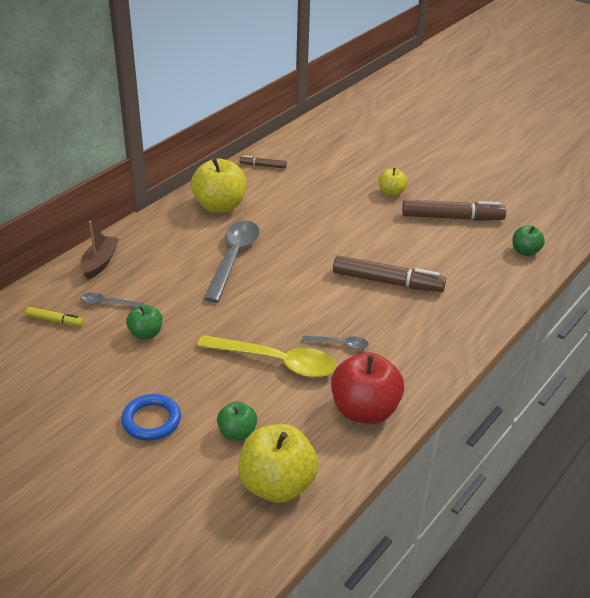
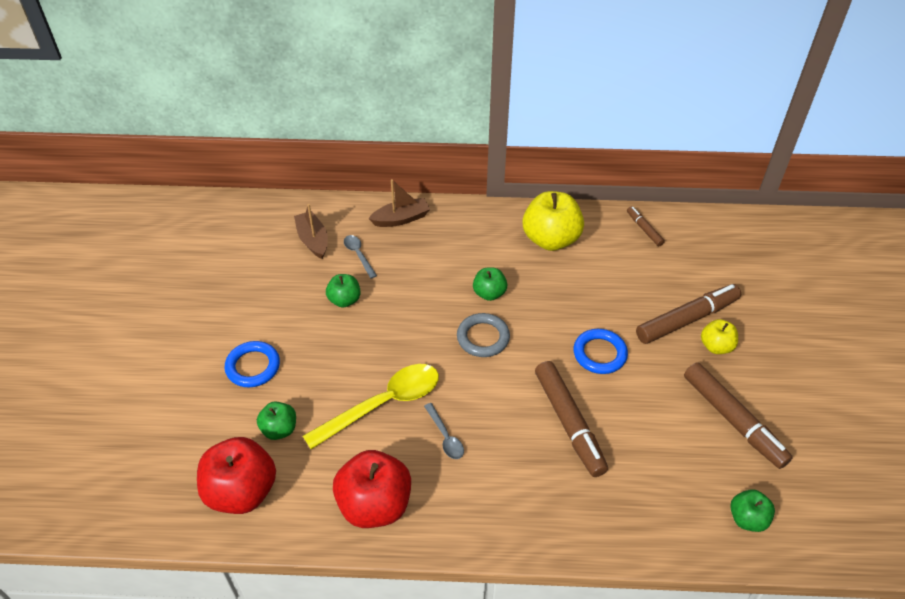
camera: 55 degrees right, 10 degrees up
yellow marker [25,307,84,326] -> brown boat [294,204,328,259]
yellow spoon [197,335,337,378] -> yellow spoon turned 105 degrees counterclockwise [303,364,439,449]
grey spoon [204,221,260,302] -> green apple [473,267,507,301]
yellow apple [238,424,319,503] -> red apple [197,437,276,514]
none -> grey ring [457,313,510,357]
none -> blue ring [573,329,628,374]
none -> brown marker [636,284,741,344]

